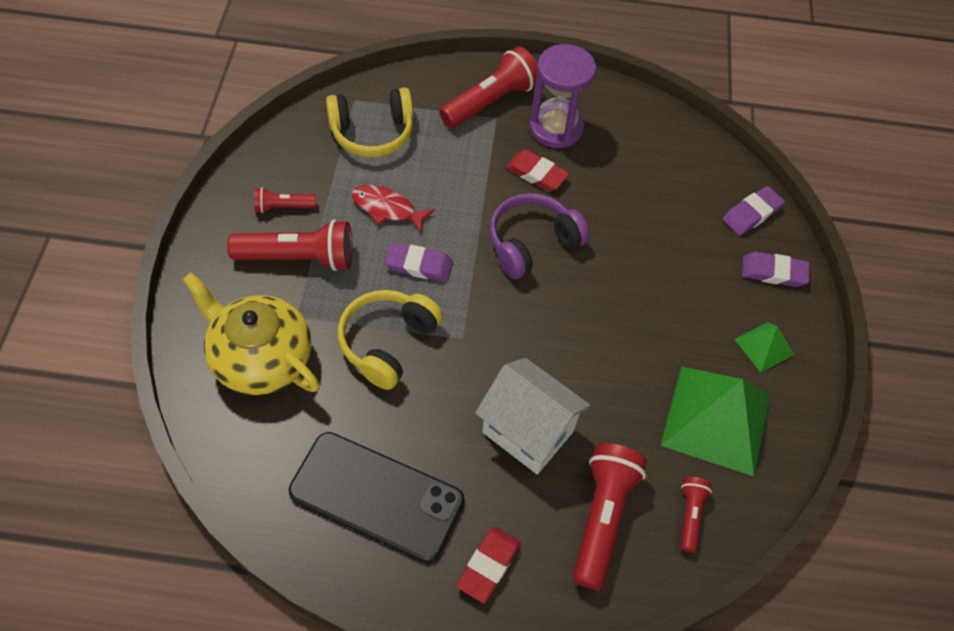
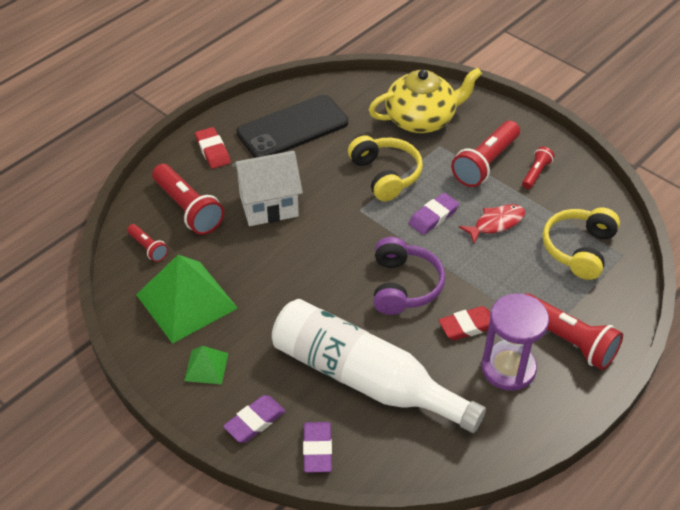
camera: 130 degrees right, 10 degrees down
red flashlight [439,47,538,128] -> red flashlight turned 45 degrees counterclockwise [525,294,623,370]
none -> white bottle [272,299,486,433]

